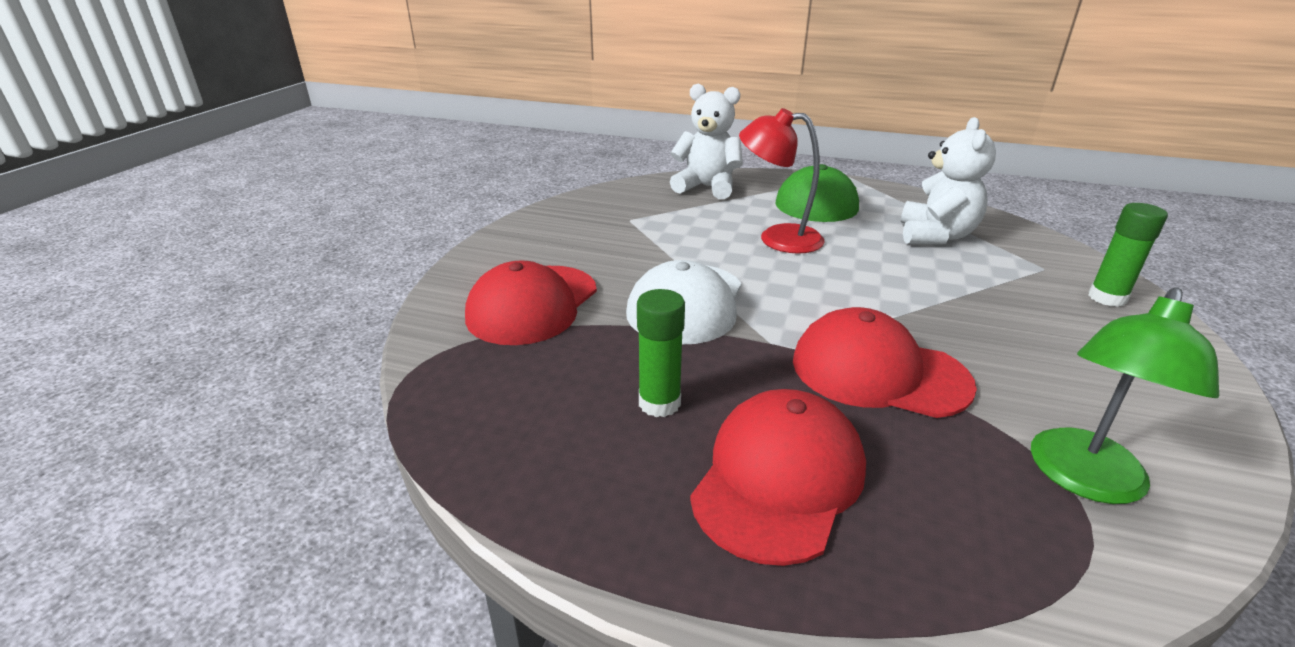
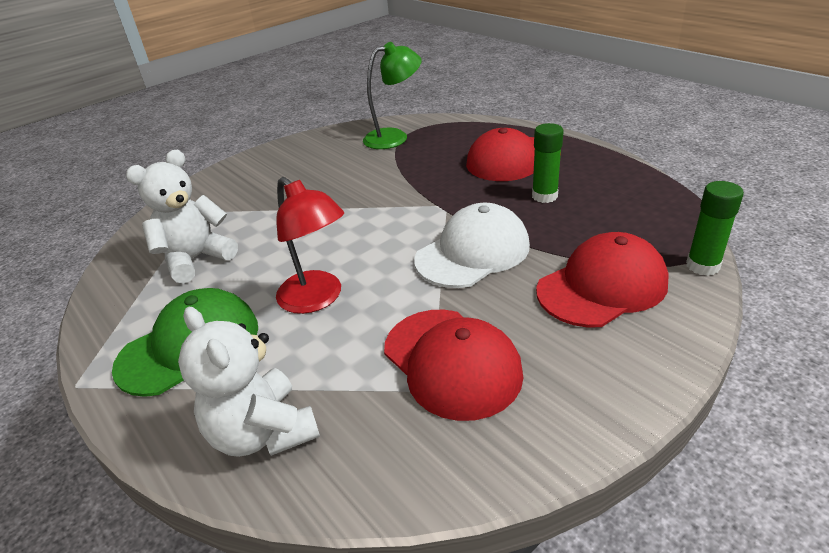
camera: 145 degrees left, 5 degrees up
red cap [793,307,977,418] -> red cap moved to [384,310,523,421]
green glue stick [1088,203,1168,307] -> green glue stick moved to [686,181,744,276]

